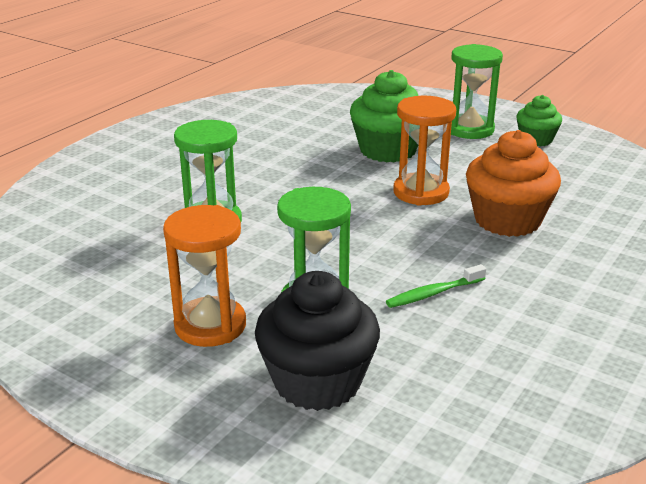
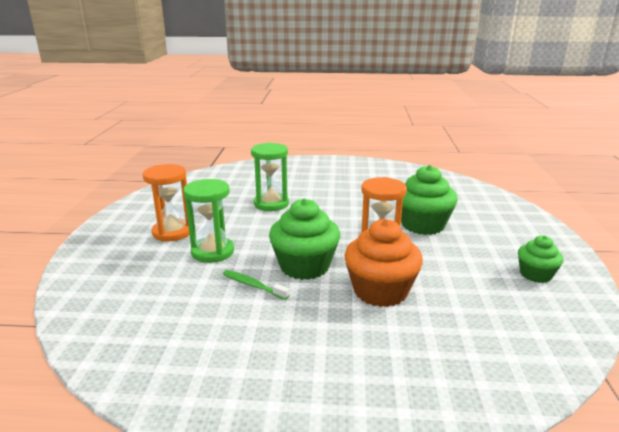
camera: 60 degrees right, 5 degrees down
black cupcake [255,271,380,411] -> none
green hourglass [451,44,503,139] -> none
none -> green cupcake [269,199,340,280]

